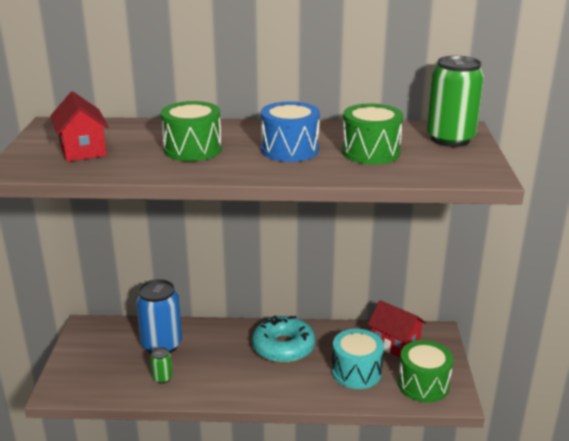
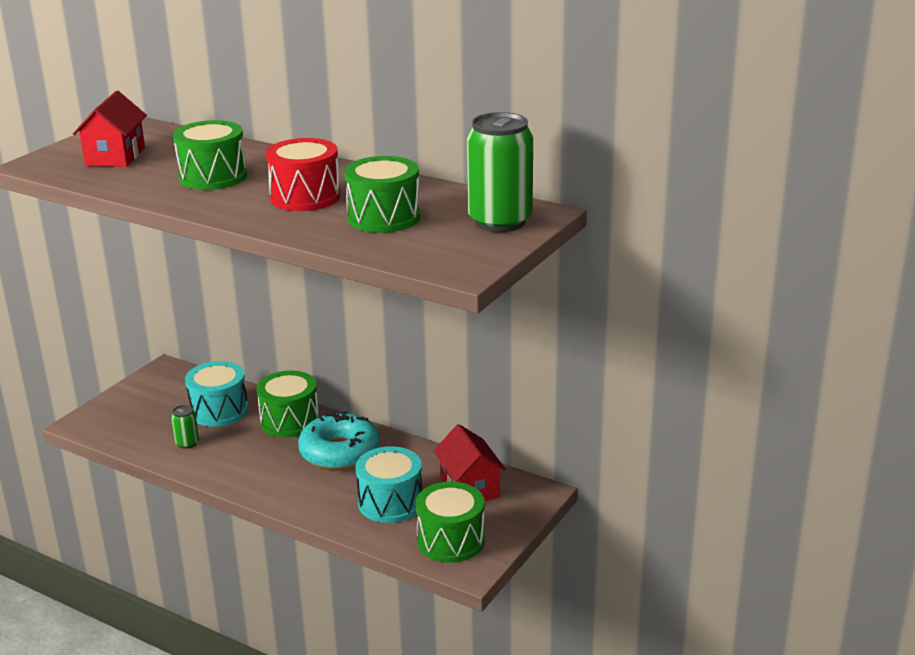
camera: 30 degrees right, 0 degrees up
blue can [136,279,182,354] -> turquoise drum [185,361,248,427]
blue drum [261,101,320,162] -> red drum [266,138,341,211]
none -> green drum [256,371,319,437]

